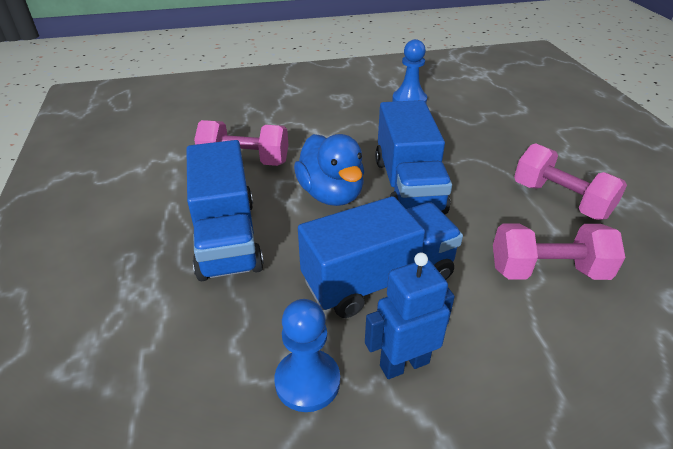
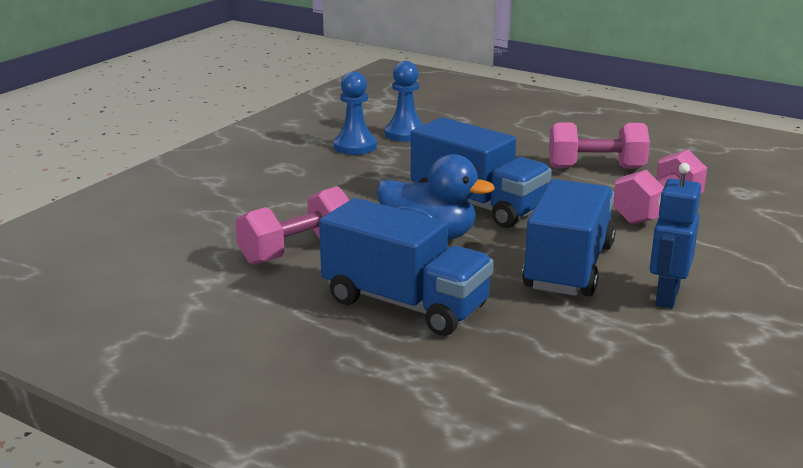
camera: 45 degrees left, 15 degrees down
blue pawn [275,299,340,412] -> blue pawn moved to [385,61,424,142]

